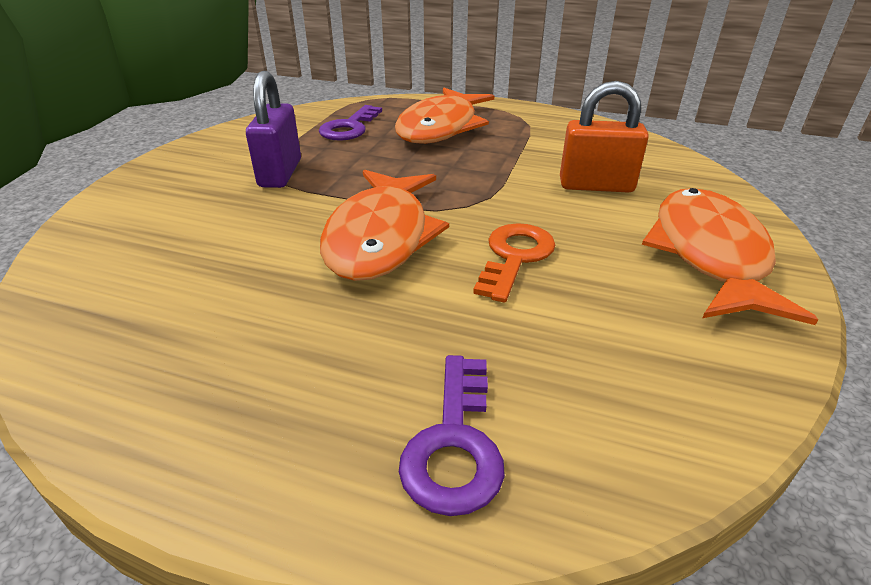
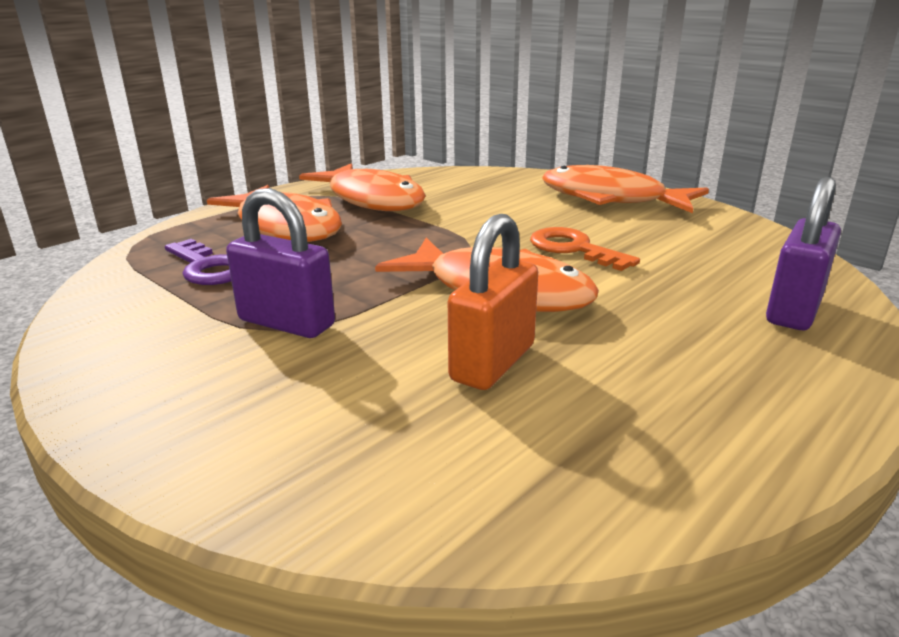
camera: 65 degrees left, 10 degrees down
purple key [399,355,505,516] -> purple padlock [766,177,841,330]
orange padlock [560,81,649,193] -> orange padlock moved to [448,214,538,390]
none -> orange fish [299,163,426,211]

